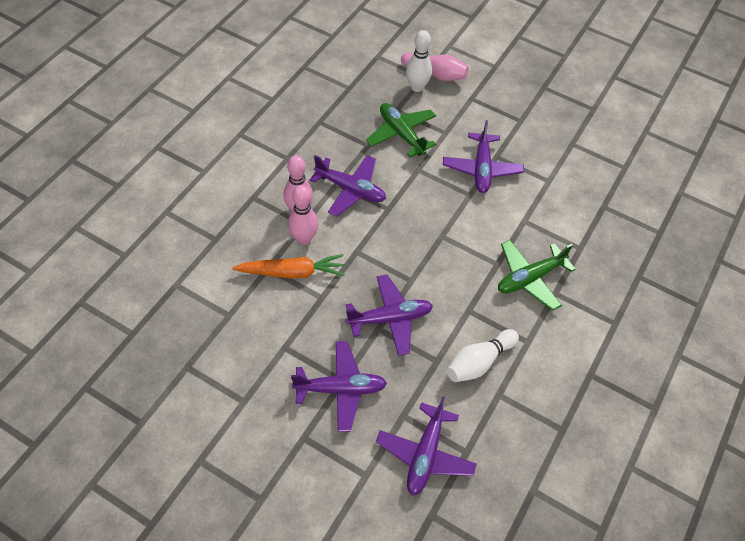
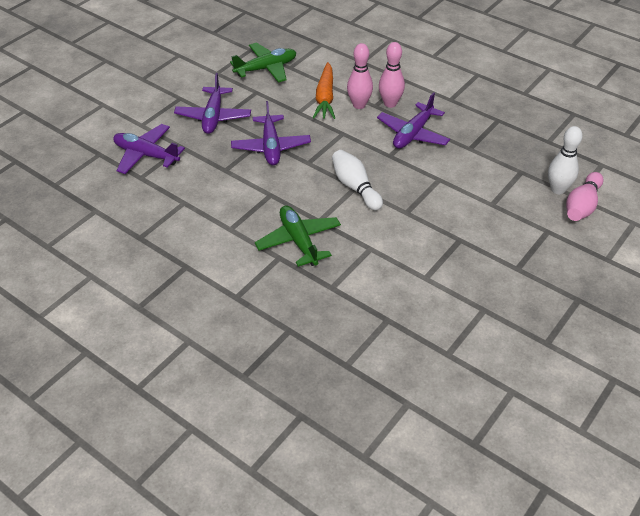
camera: 100 degrees right, 10 degrees down
green plane [366,103,436,157] -> green plane moved to [230,43,296,83]
purple plane [443,120,524,193] -> none
white bowling pin [447,329,519,382] -> white bowling pin moved to [332,150,383,210]

